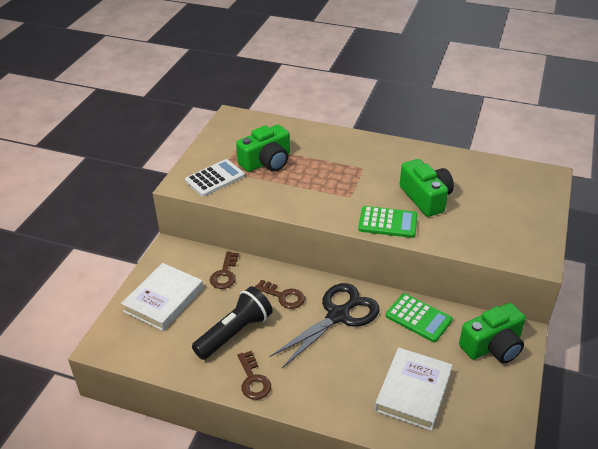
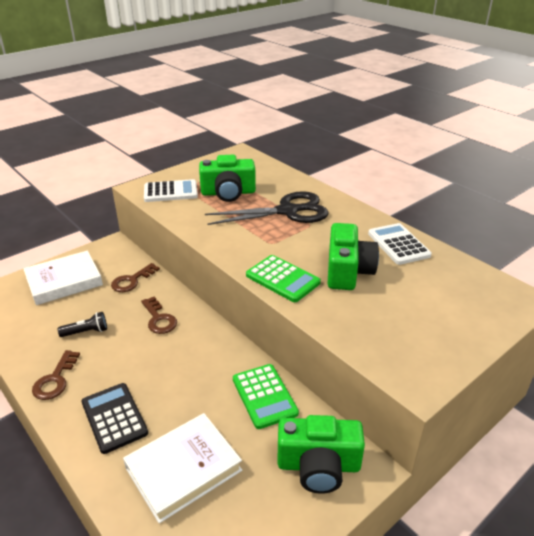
camera: 30 degrees right, 5 degrees down
black flashlight [192,286,273,360] -> black flashlight [58,312,107,337], size x0.51
black scissors [270,283,380,368] -> black scissors moved to [205,191,328,225]
none -> black calculator [82,383,148,454]
none -> white calculator [368,223,432,265]

